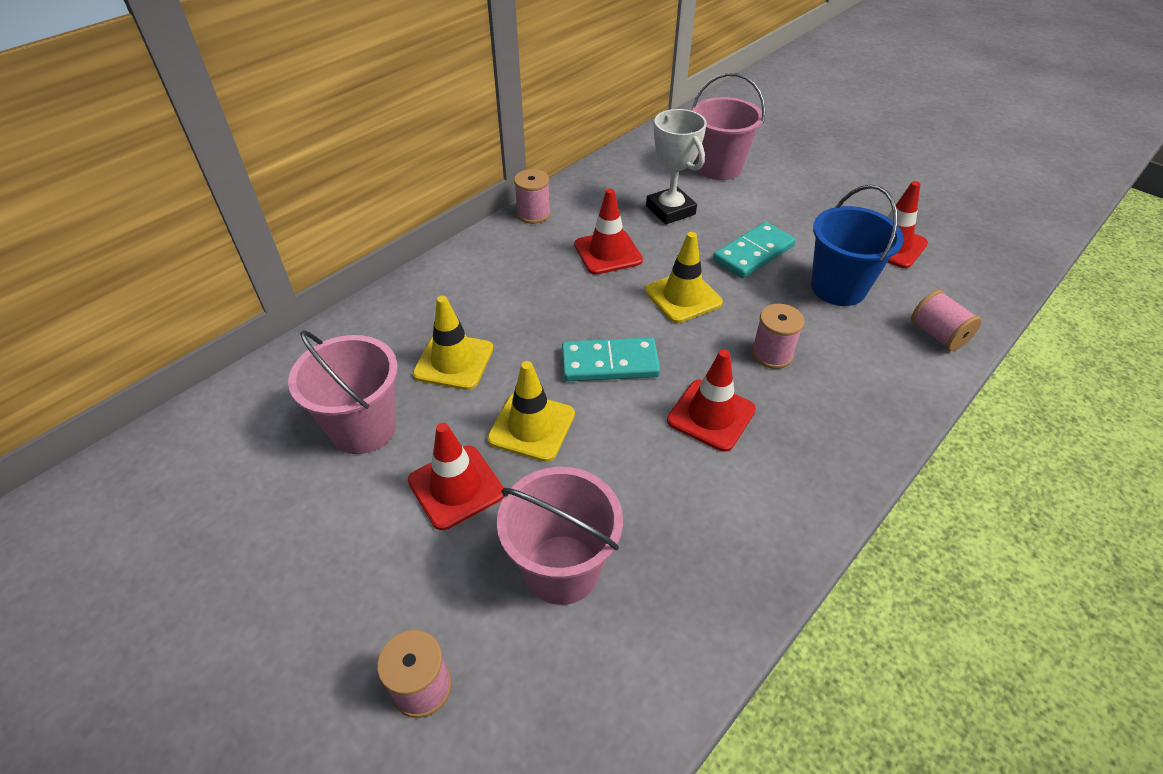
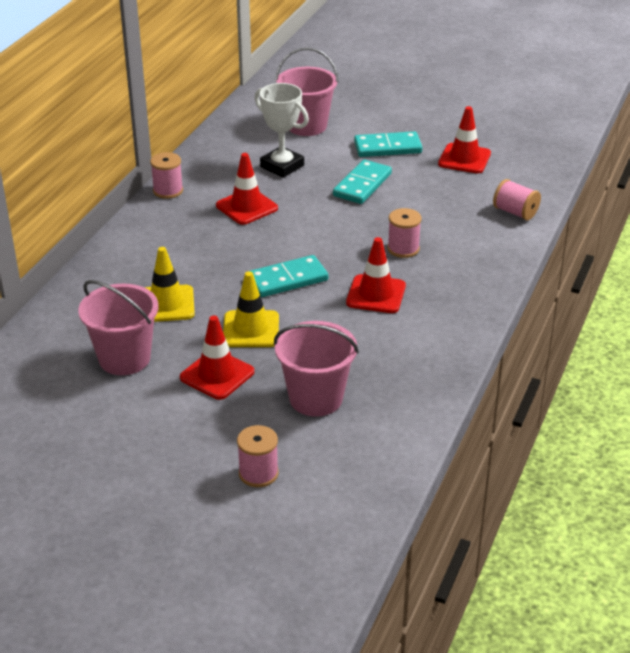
camera: 20 degrees left, 10 degrees down
yellow traffic cone [645,232,723,323] -> none
blue bucket [811,185,904,306] -> none
none -> turquoise domino [354,131,422,157]

